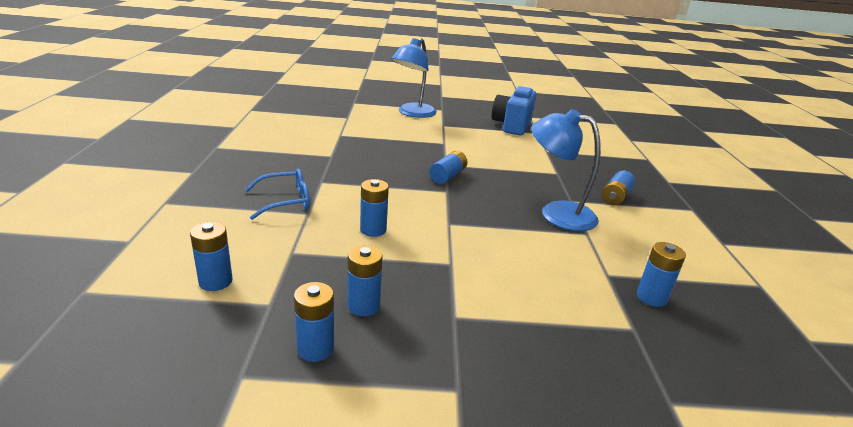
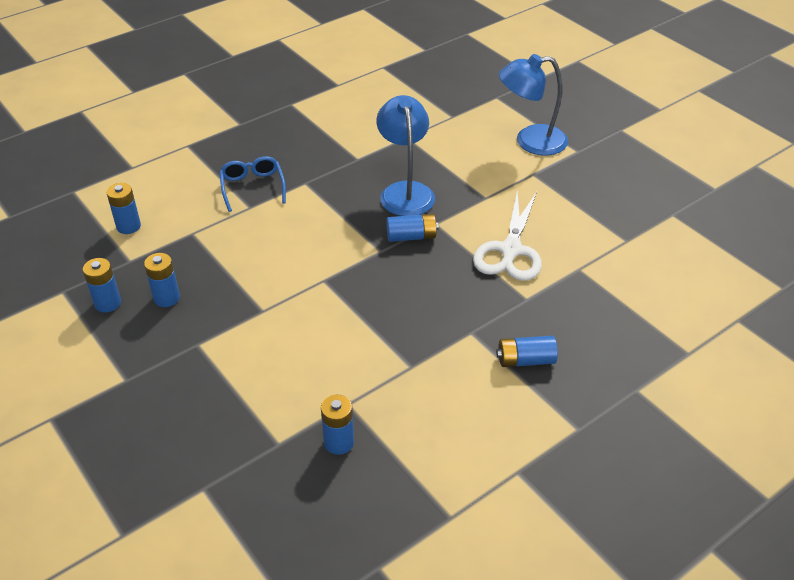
camera: 55 degrees right, 15 degrees up
blue glasses [245,169,310,220] -> blue glasses turned 135 degrees counterclockwise [220,156,286,212]
blue battery [360,179,389,237] -> none
blue camera [492,86,537,135] -> none
blue lamp [531,109,601,231] -> blue lamp moved to [376,95,435,216]
none -> white scissors [473,189,542,281]

